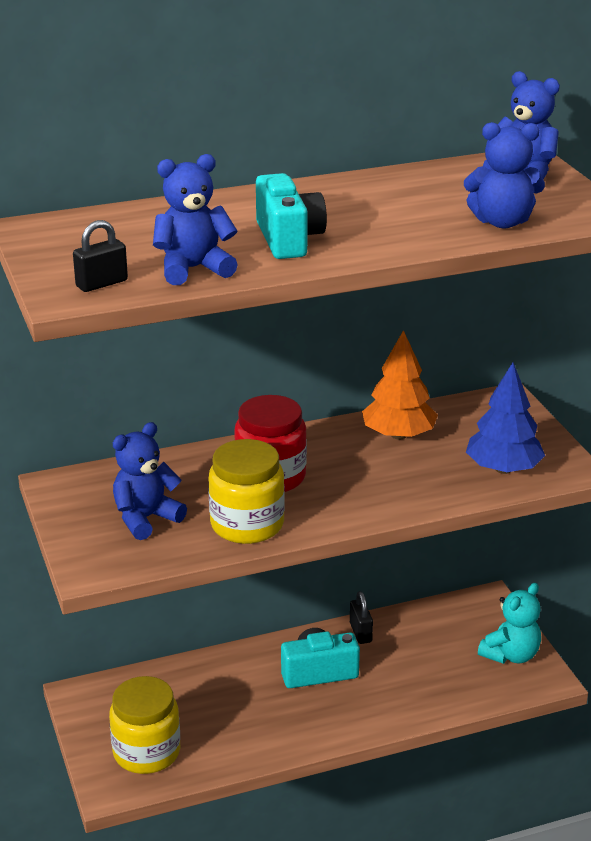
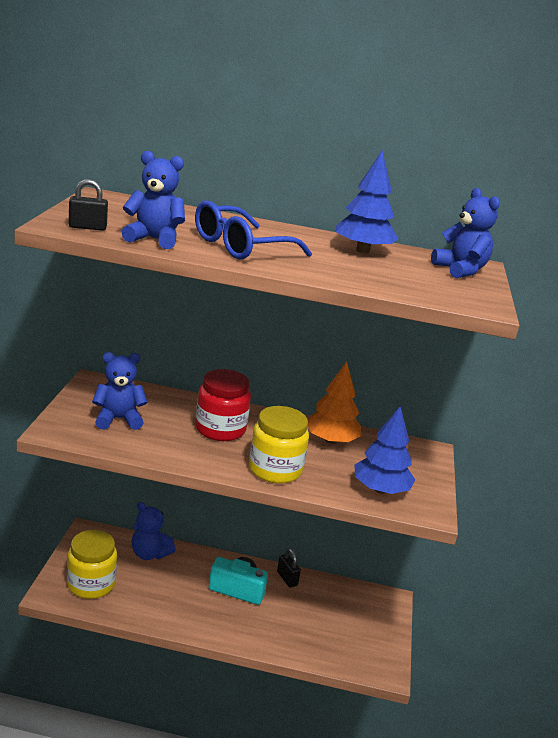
camera: 25 degrees right, 5 degrees down
yellow jar [209,439,285,544] -> yellow jar moved to [249,406,309,484]
turquoise camera [256,173,327,259] -> blue glasses [195,200,312,260]
black padlock [350,591,373,644] -> black padlock turned 45 degrees counterclockwise [277,549,301,588]
blue teddy bear [464,122,545,228] -> blue teddy bear moved to [132,502,176,560]
turquoise teddy bear [478,583,541,664] -> none
none -> blue tree [336,151,399,254]

